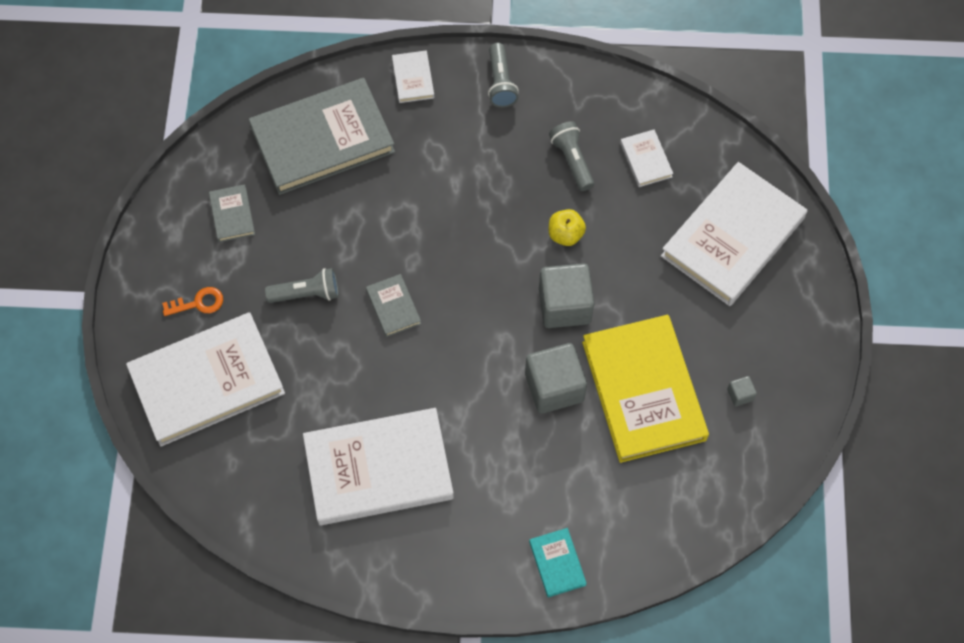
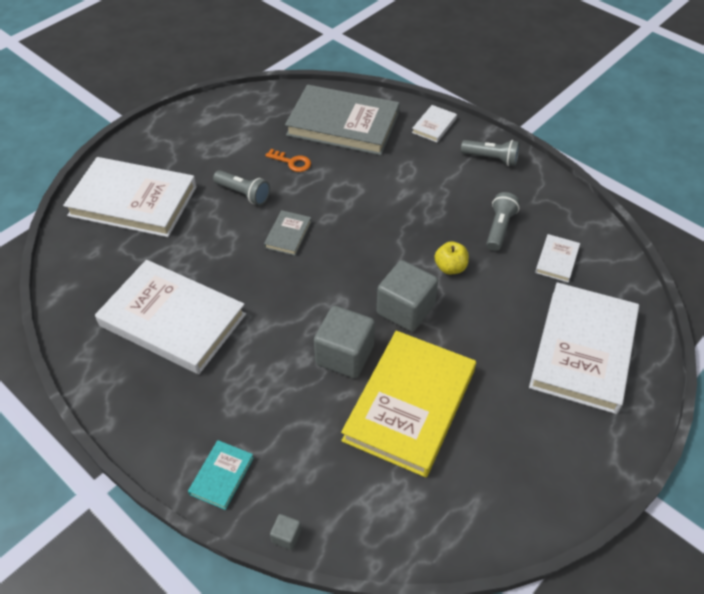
camera: 40 degrees right, 15 degrees down
orange key [162,287,223,316] -> orange key moved to [265,149,311,172]
grey book [209,184,255,242] -> none
grey flashlight [488,43,519,108] -> grey flashlight turned 105 degrees counterclockwise [461,140,520,166]
white book [661,162,807,306] -> white book turned 60 degrees counterclockwise [529,282,639,414]
grey cube [727,376,757,407] -> grey cube moved to [270,514,301,550]

